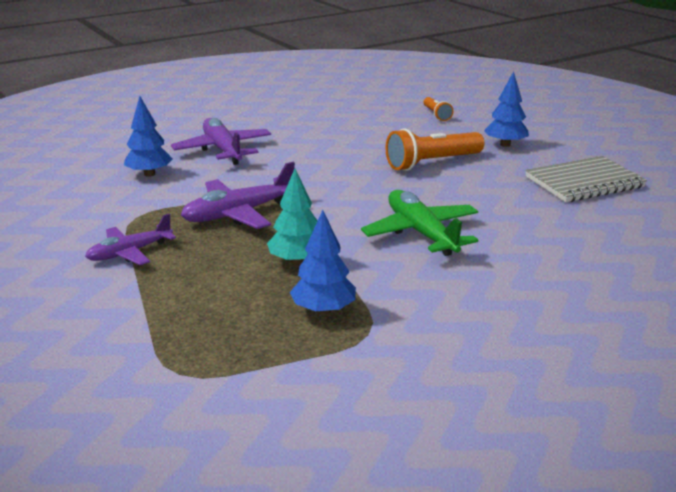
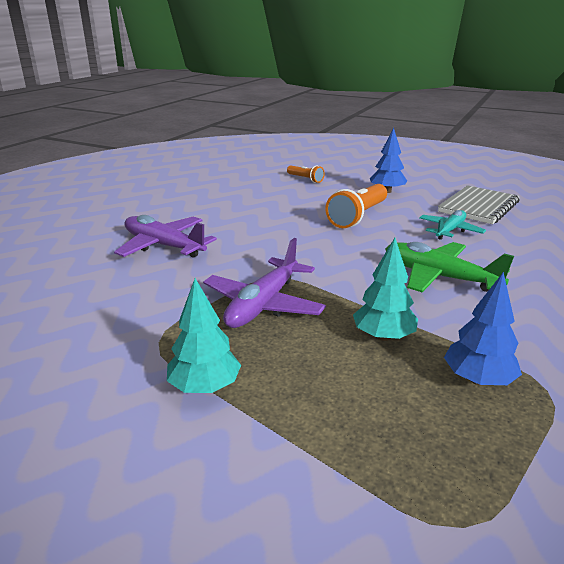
camera: 30 degrees left, 0 degrees up
purple plane [85,213,176,265] -> turquoise tree [167,278,241,393]
blue tree [124,96,173,177] -> none
none -> turquoise plane [419,210,486,240]

